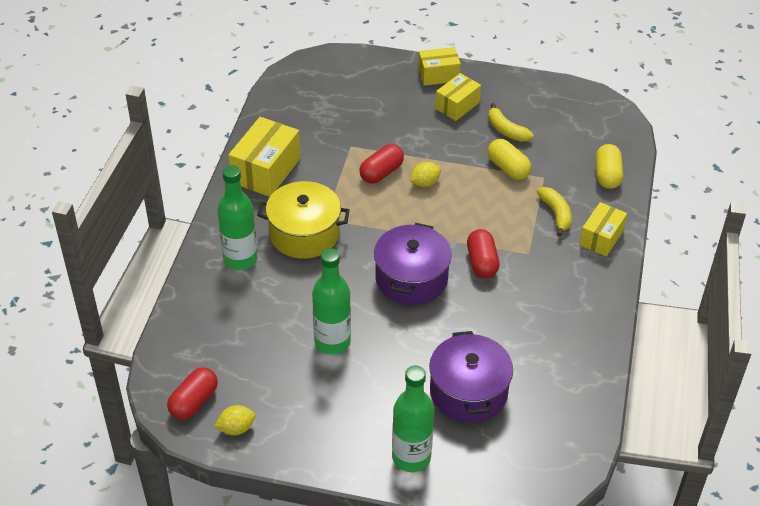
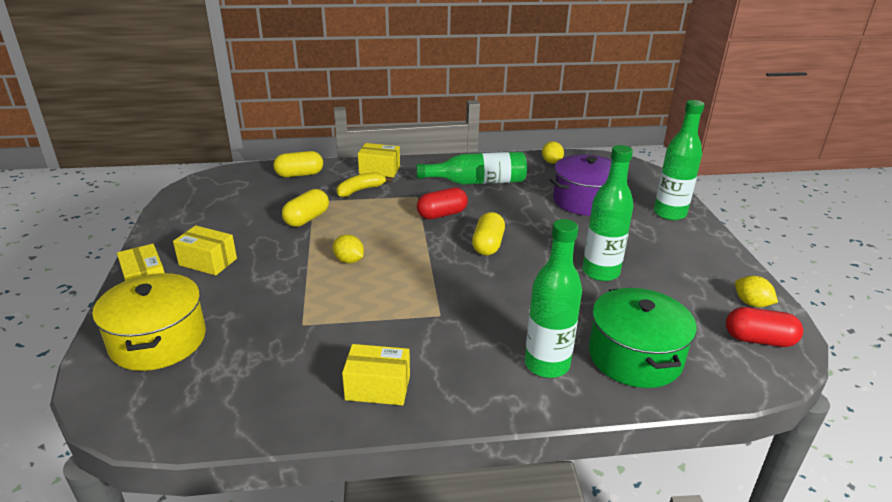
camera: 110 degrees left, 15 degrees down
yellow box [229,117,301,197] -> yellow box [342,344,410,405], size x0.64
yellow pot [257,181,350,259] -> yellow pot moved to [92,273,206,371]
red capsule [359,144,404,184] -> none
purple pot [374,223,452,305] -> yellow capsule [472,212,505,255]
yellow banana [488,103,533,142] -> none
none -> green bottle [416,152,527,185]
none -> yellow lemon [542,141,564,164]
none -> green pot [589,288,697,388]

